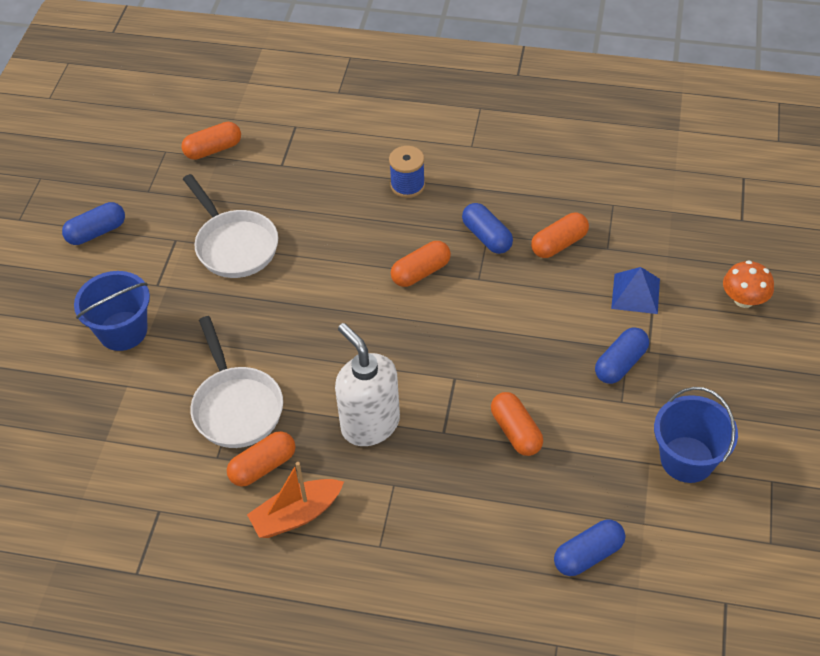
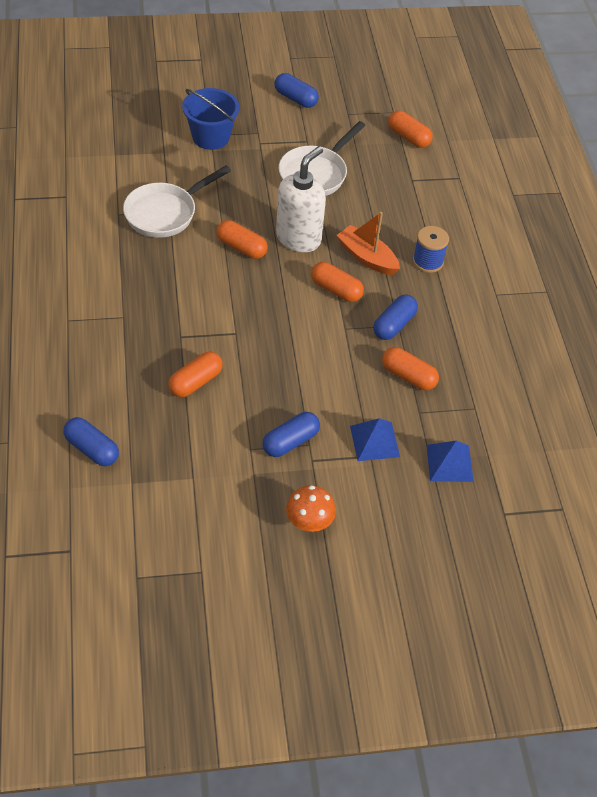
camera: 65 degrees right, 0 degrees up
orange capsule [227,431,295,487] -> orange capsule moved to [216,220,268,259]
orange boat [247,462,344,538] -> orange boat moved to [336,212,400,275]
white soap dispenser [335,323,400,446] -> white soap dispenser moved to [276,146,326,252]
blue capsule [595,327,649,384] -> blue capsule turned 60 degrees counterclockwise [262,412,320,457]
blue bucket [654,387,738,483] -> none
orange mushroom [723,260,774,308] -> orange mushroom moved to [286,485,336,532]
none -> blue pyramid [426,440,474,482]

